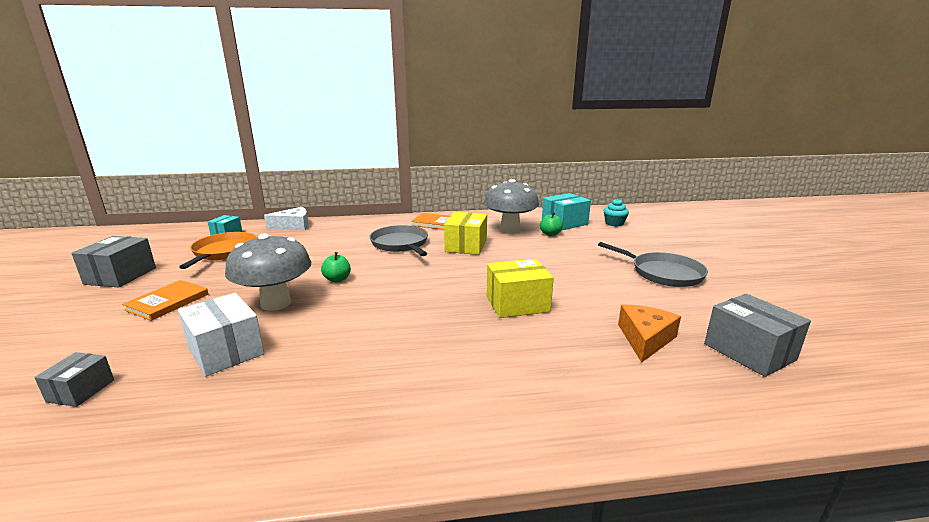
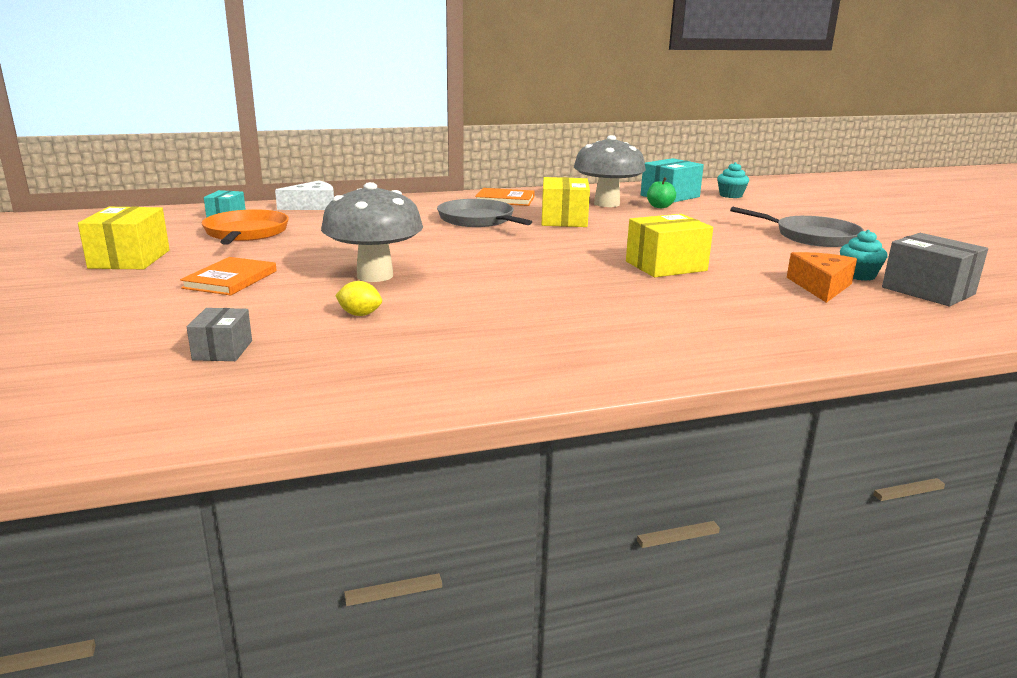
camera: 10 degrees left, 0 degrees up
grey box [71,236,156,287] -> yellow box [78,207,170,269]
white box [178,293,265,376] -> yellow lemon [335,281,382,316]
green apple [321,252,351,282] -> none
none -> turquoise cupcake [840,230,887,281]

